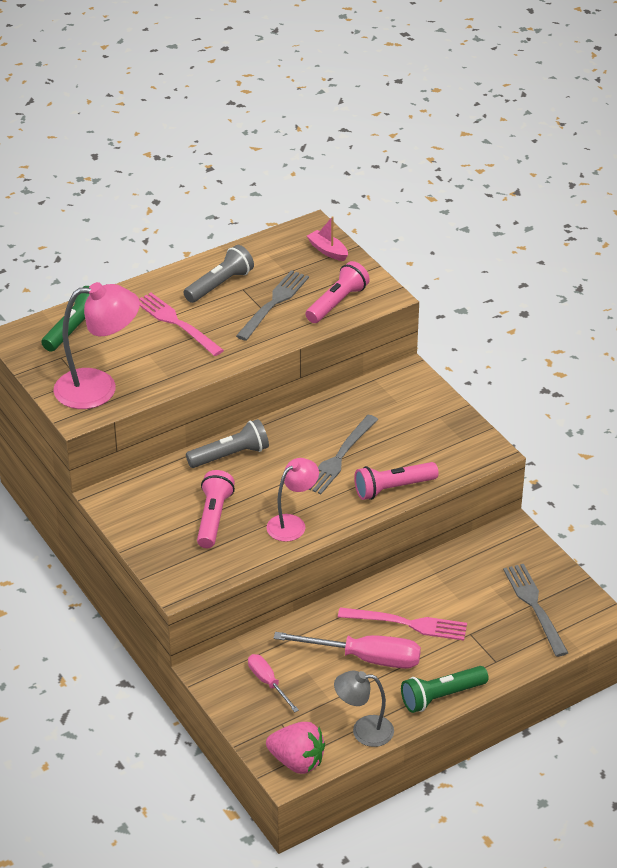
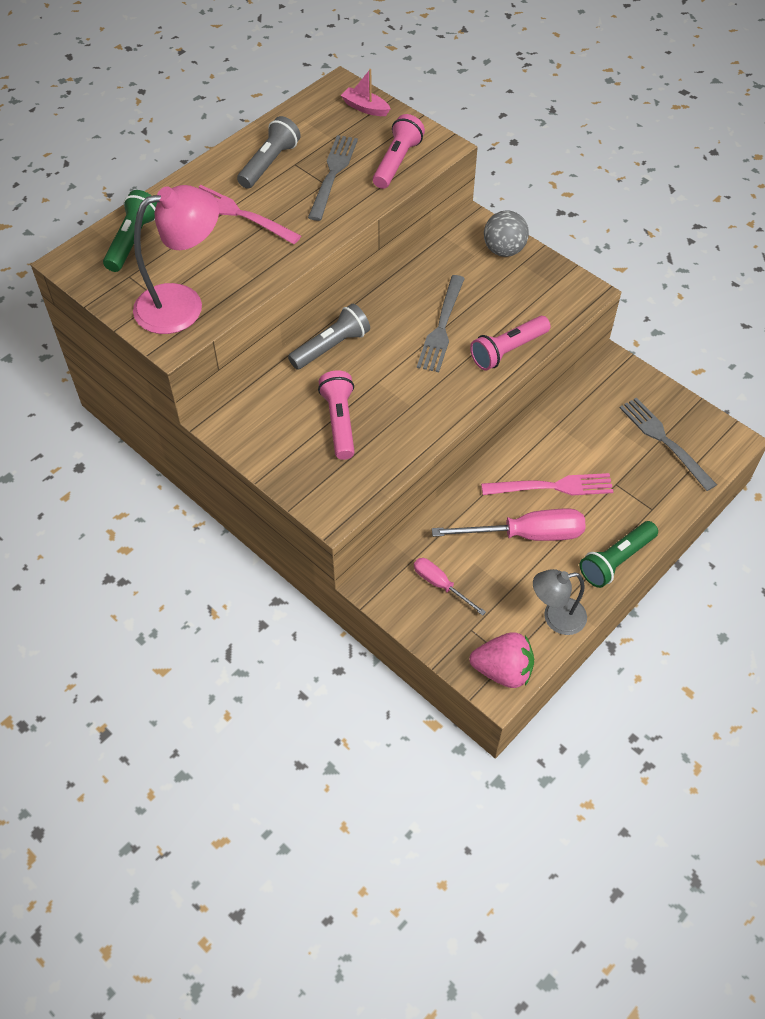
camera: 15 degrees left, 15 degrees up
pink lamp [266,458,319,542] -> none
none -> grey ball [484,210,529,257]

